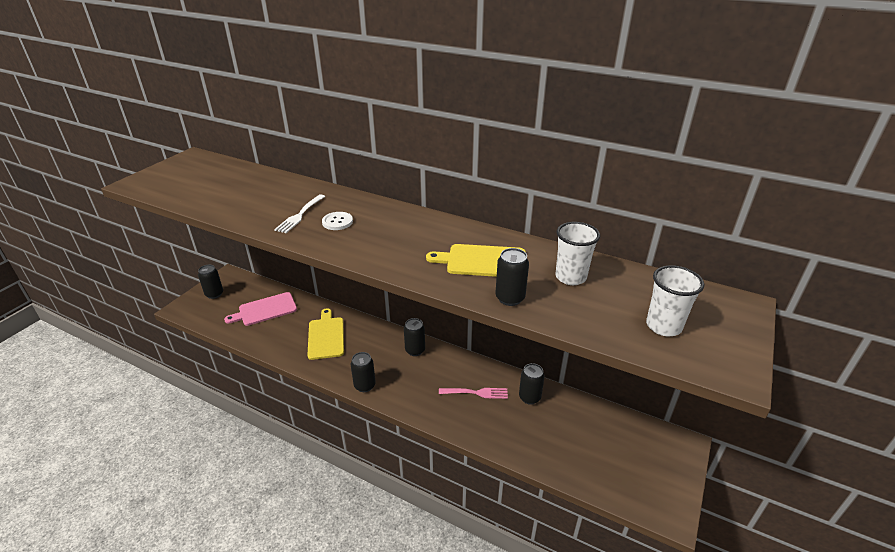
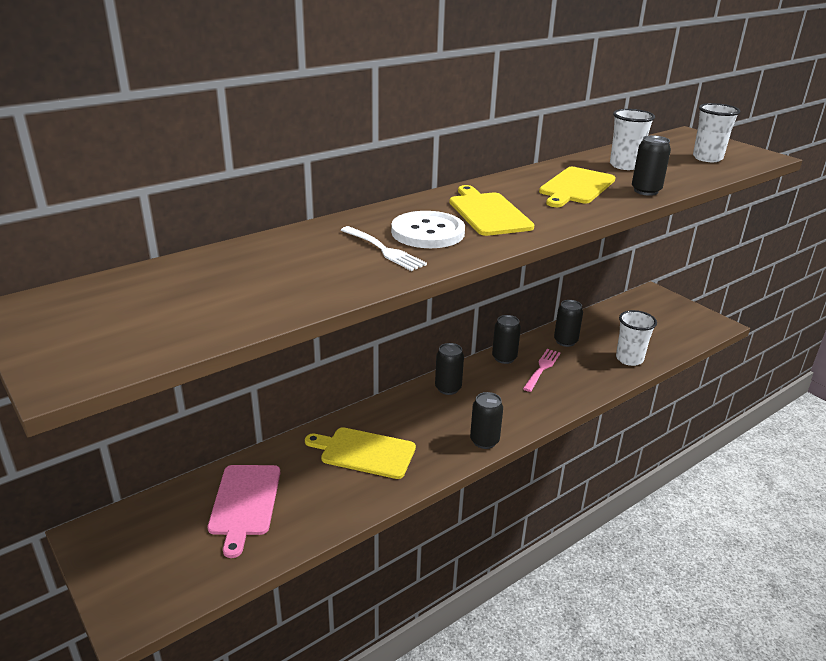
camera: 65 degrees left, 5 degrees down
black can [198,265,223,299] -> black can moved to [492,315,521,364]
white button [322,212,353,230] -> white button [391,211,465,248], size x1.71
none -> yellow cutting board [449,185,535,236]
none -> white cup [616,310,657,366]

